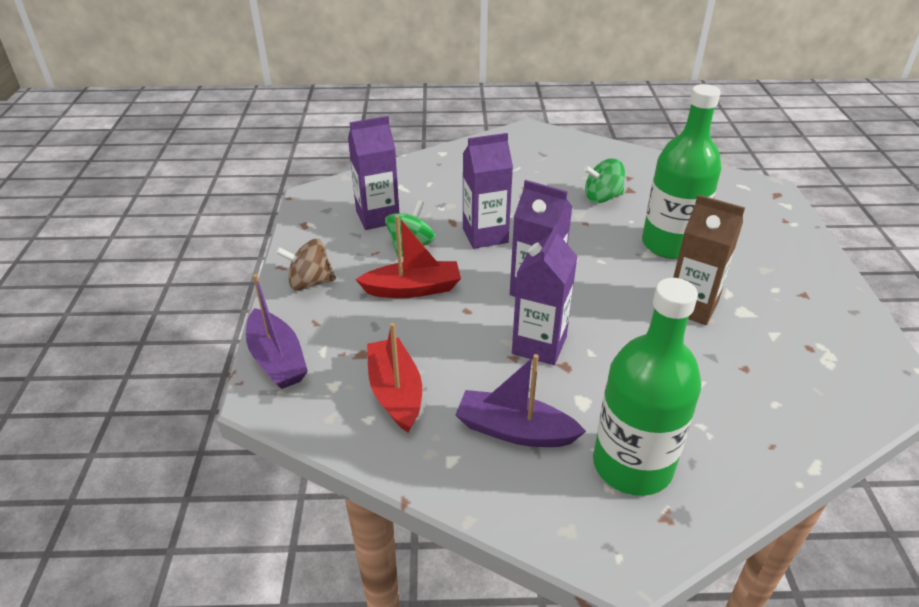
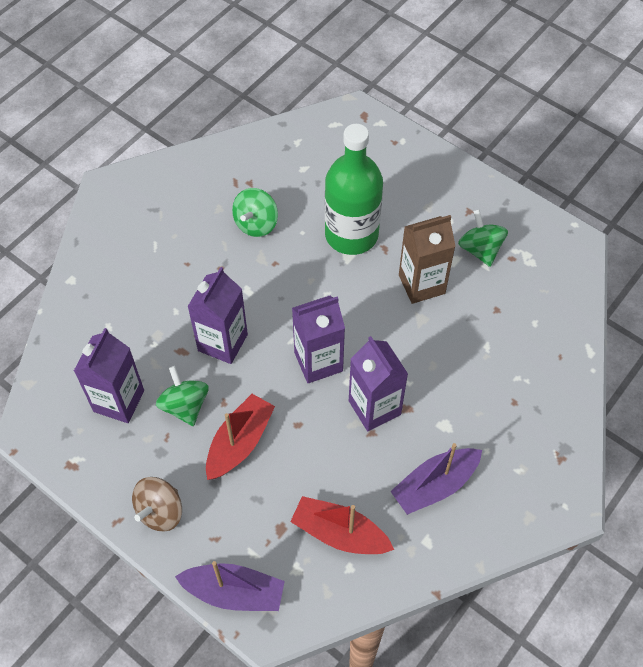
camera: 50 degrees left, 20 degrees up
green bottle [593,278,701,496] -> none
none -> green spinning top [458,209,508,267]

